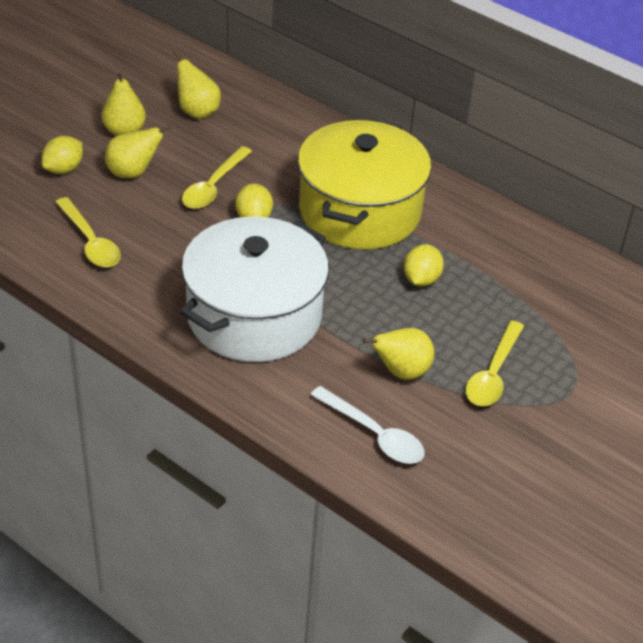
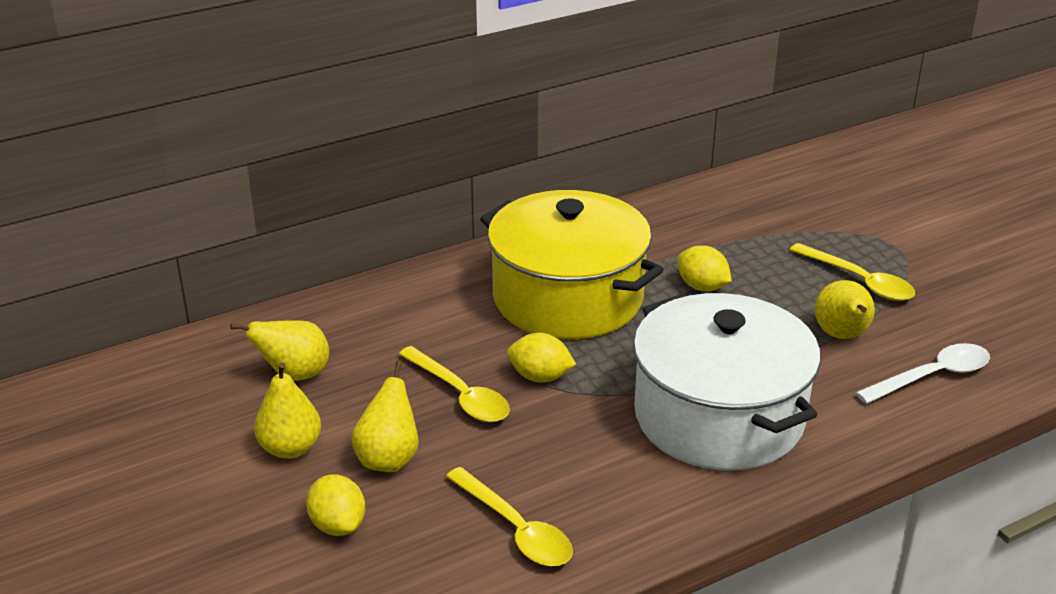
camera: 65 degrees left, 10 degrees down
yellow spoon [55,197,121,267] -> yellow spoon turned 60 degrees clockwise [446,467,573,566]

